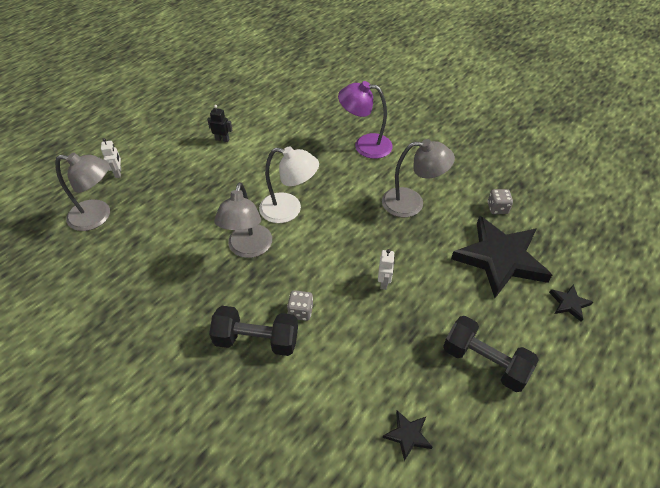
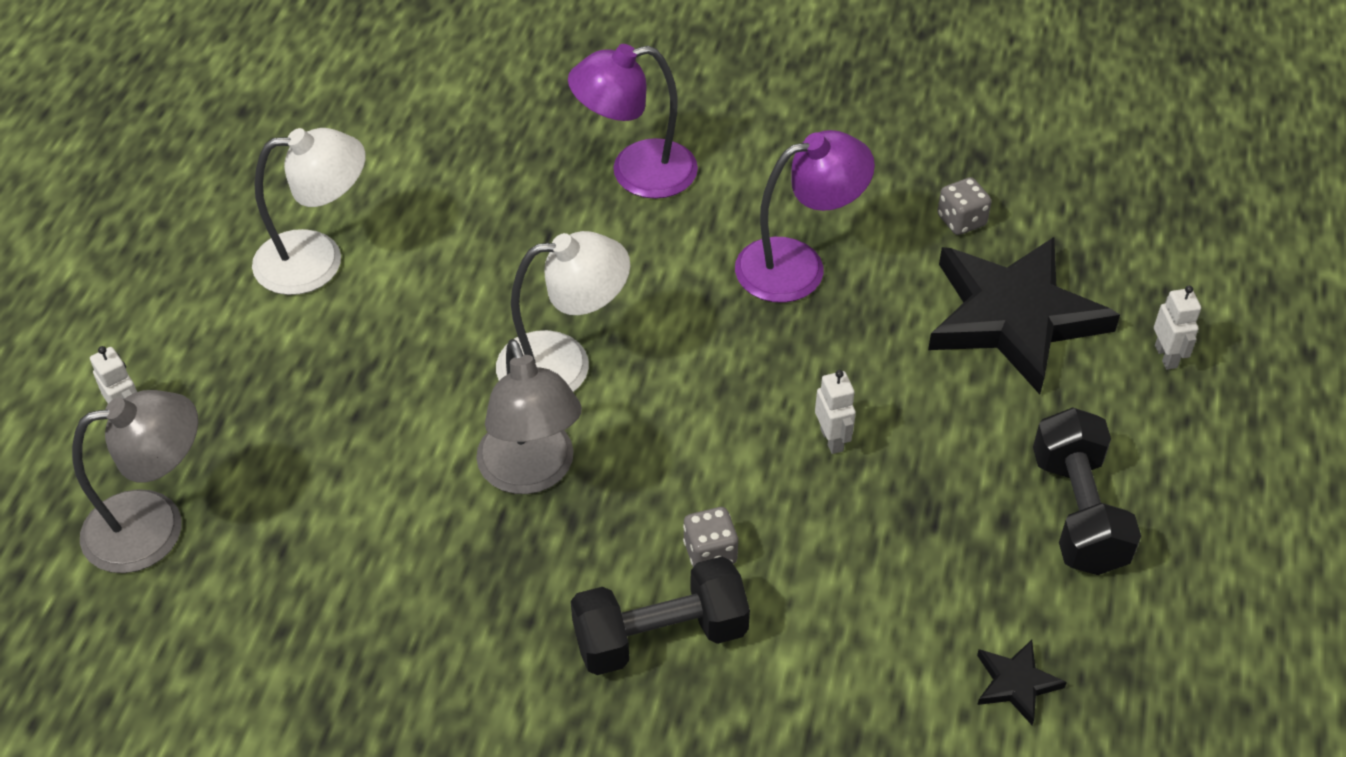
camera: 25 degrees left, 0 degrees up
black robot [207,105,232,142] -> white lamp [252,128,366,295]
grey lamp [382,139,455,217] -> purple lamp [735,130,875,303]
black dumbbell [443,316,539,392] -> black dumbbell turned 75 degrees clockwise [1033,408,1141,575]
black star [549,284,593,322] -> white robot [1154,286,1201,370]

